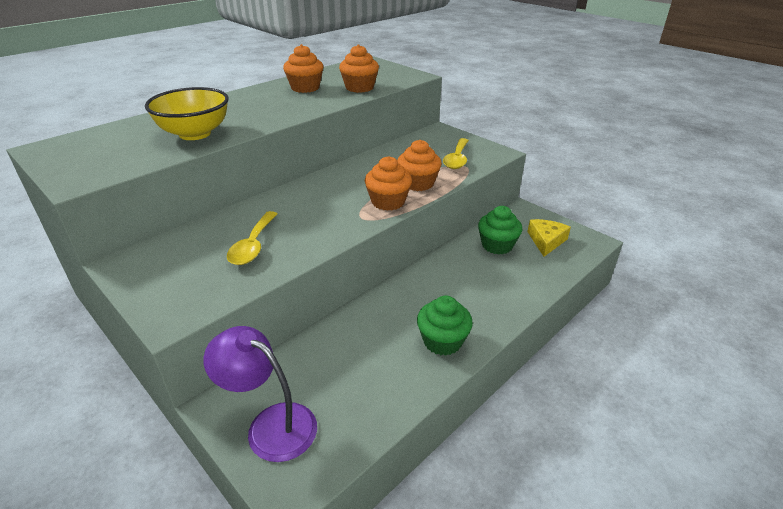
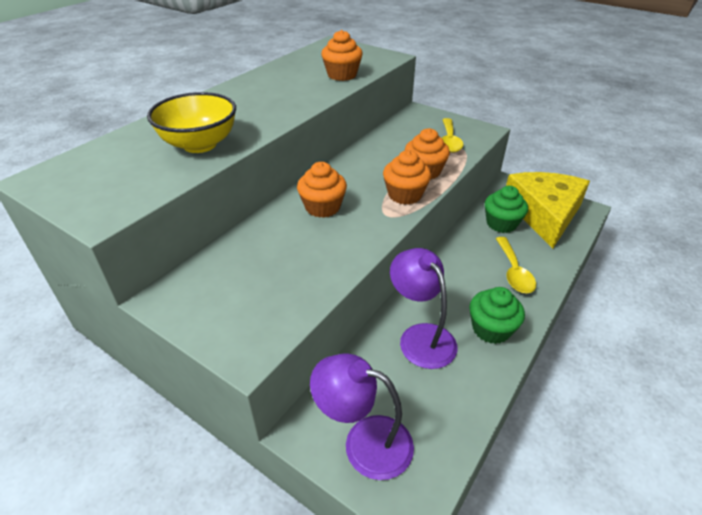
camera: 10 degrees left, 5 degrees up
yellow spoon [227,211,277,265] -> yellow spoon moved to [496,237,536,293]
orange cupcake [283,44,324,93] -> orange cupcake moved to [297,162,347,218]
yellow cheese [527,219,571,257] -> yellow cheese [506,172,590,249], size x2.04
none -> purple lamp [390,248,457,369]

